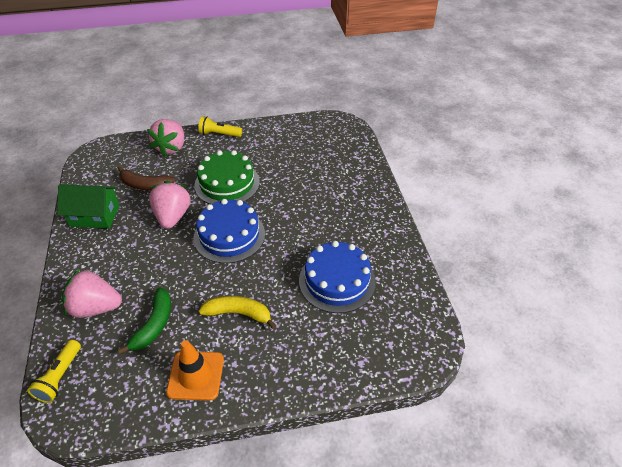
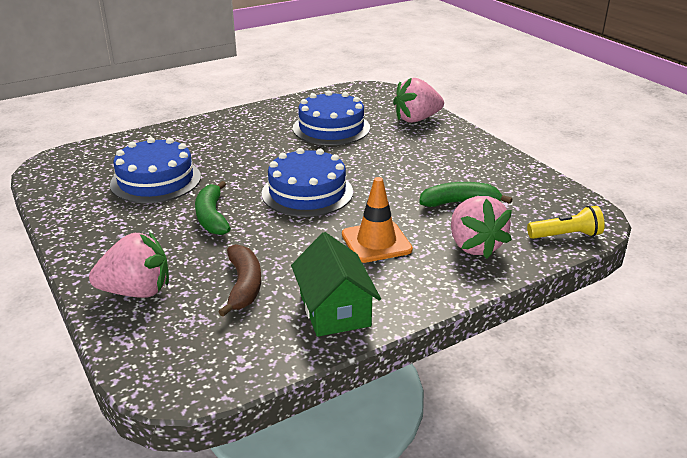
camera: 110 degrees left, 15 degrees down
pink strawberry [149,181,191,229] -> pink strawberry moved to [393,77,444,123]
orange traffic cone [166,340,224,401] -> orange traffic cone moved to [342,177,413,263]
green cake [194,150,260,204] -> green banana [195,181,231,235]
yellow flashlight [198,116,242,137] -> none
yellow banana [199,296,276,329] -> none
none -> blue cake [110,137,201,203]

